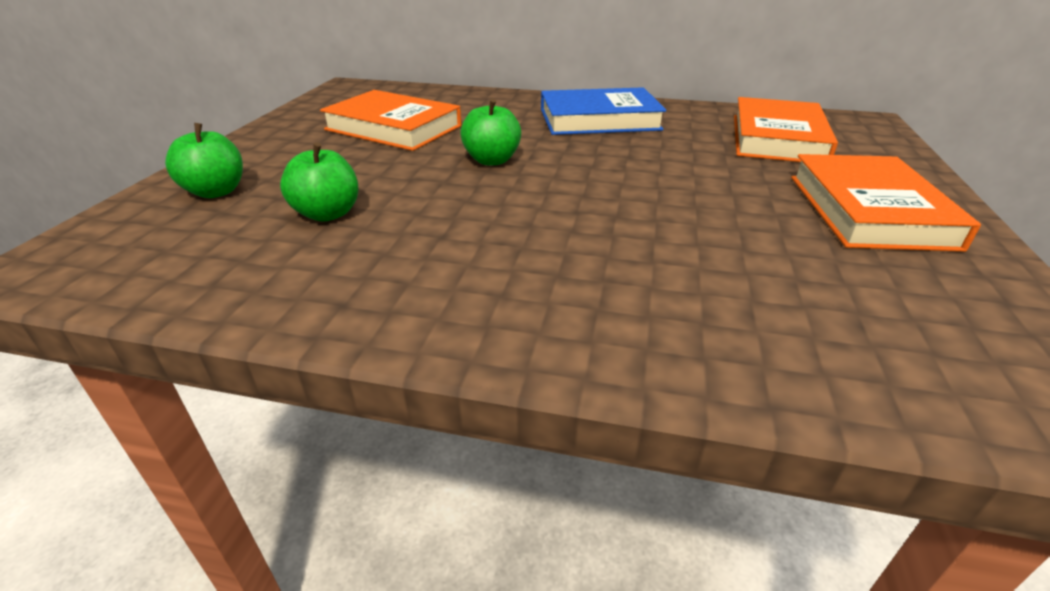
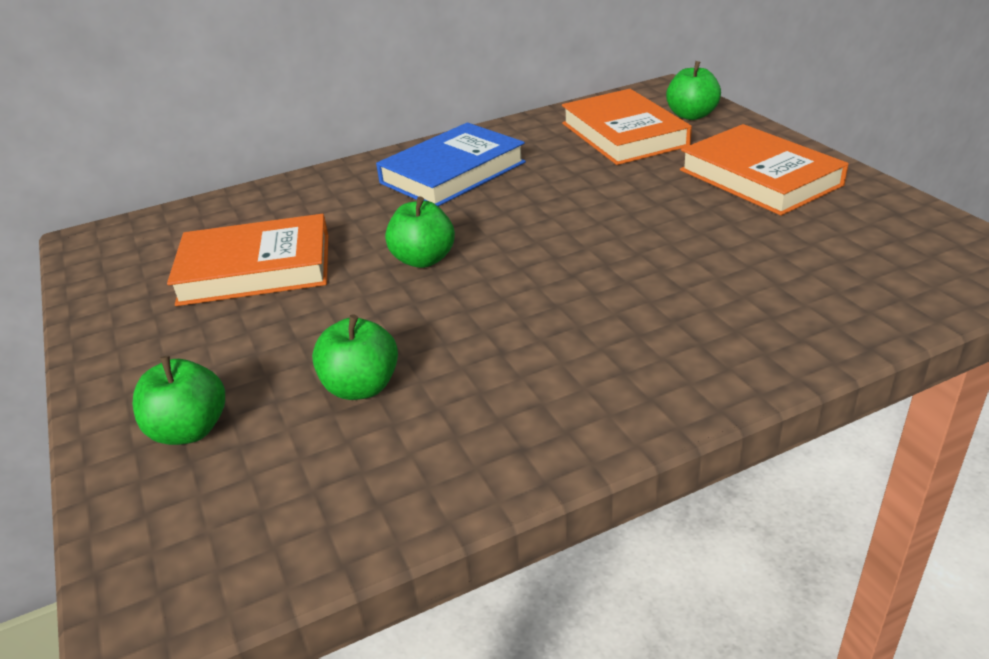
camera: 35 degrees left, 0 degrees up
none -> green apple [666,61,721,120]

